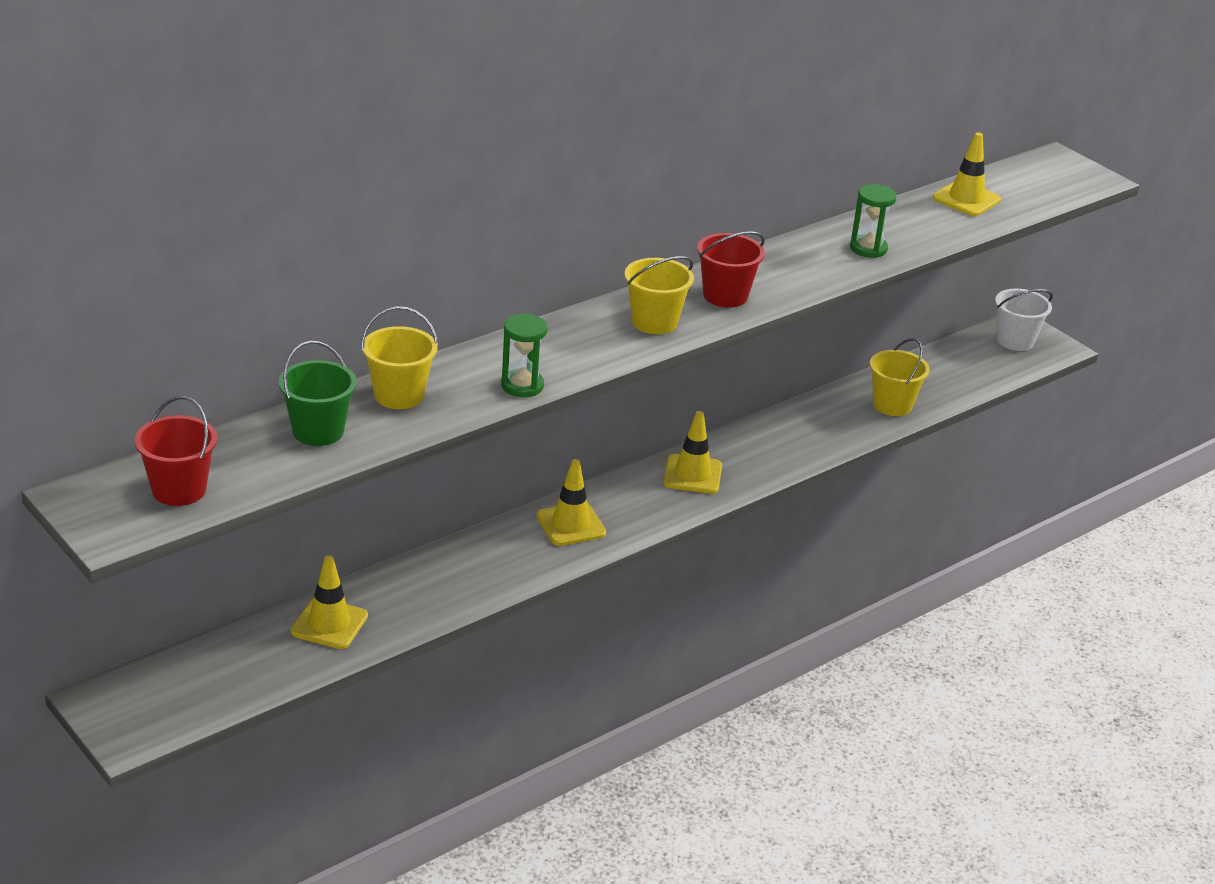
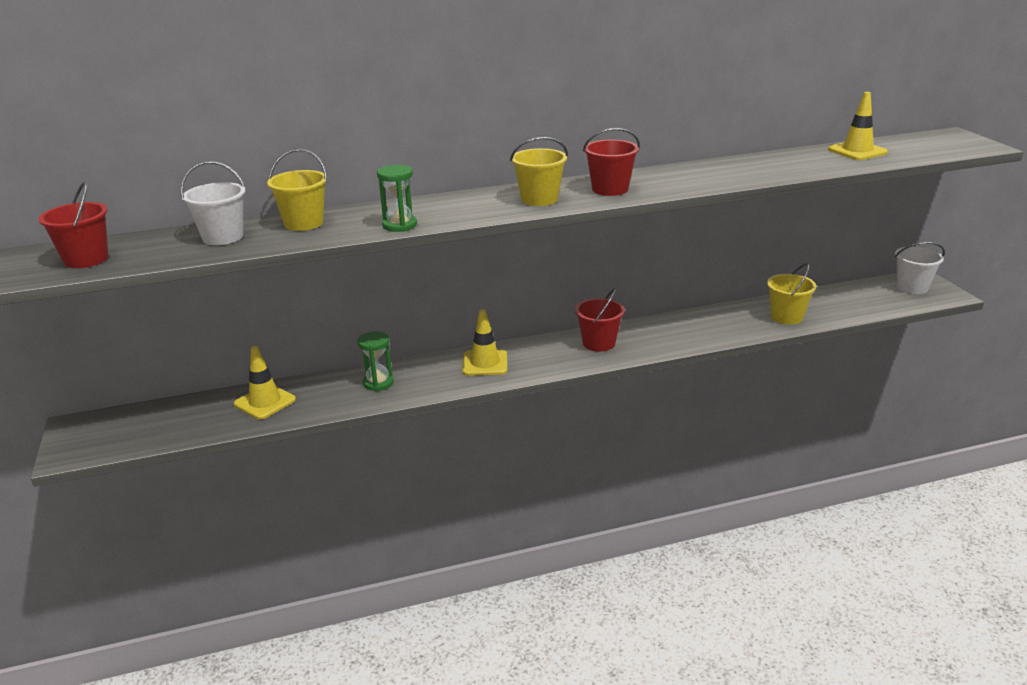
camera: 25 degrees right, 5 degrees down
green bucket [279,341,357,446] -> white bucket [181,161,246,245]
yellow traffic cone [663,411,722,494] -> red bucket [575,288,625,352]
green hourglass [850,184,897,258] -> green hourglass moved to [357,331,394,391]

